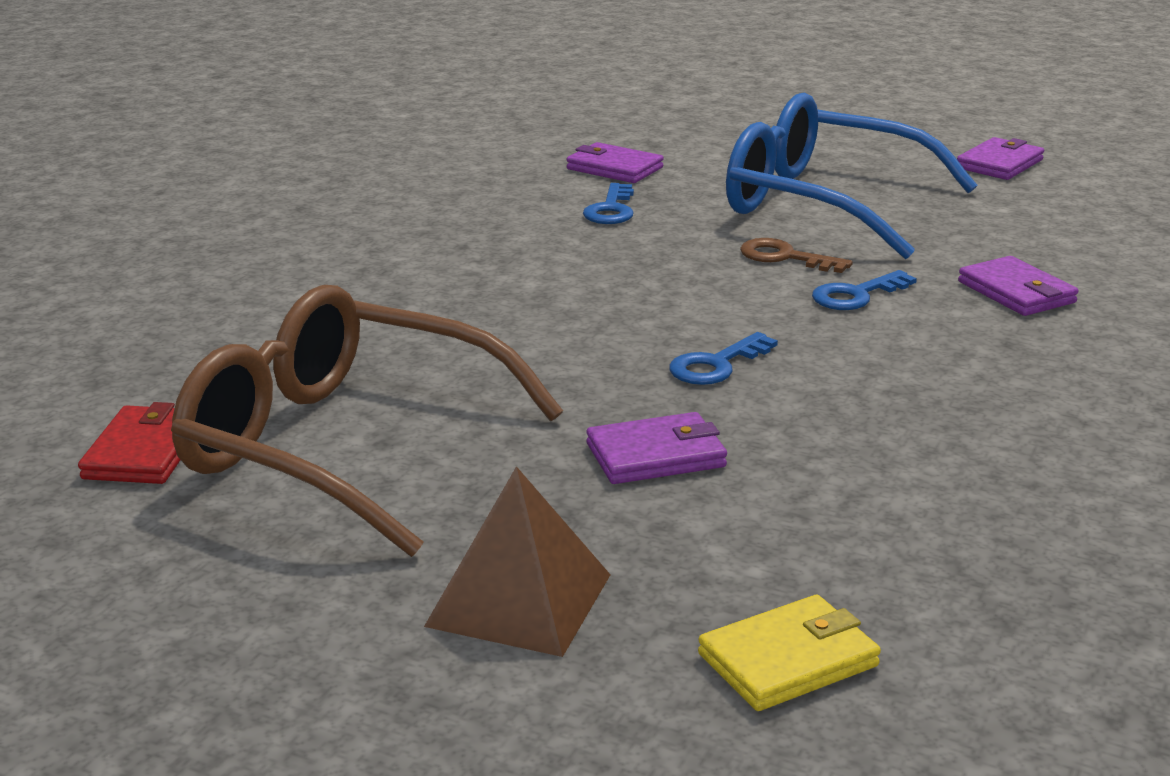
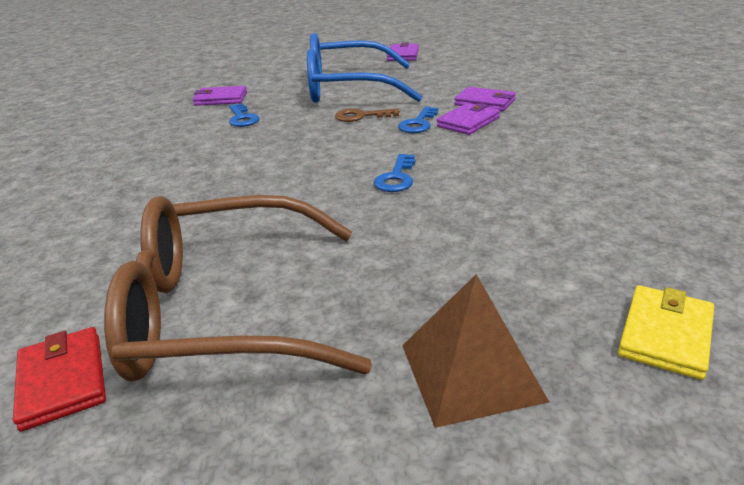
camera: 30 degrees left, 5 degrees up
purple wallet [587,412,727,484] -> purple wallet moved to [437,103,500,135]

